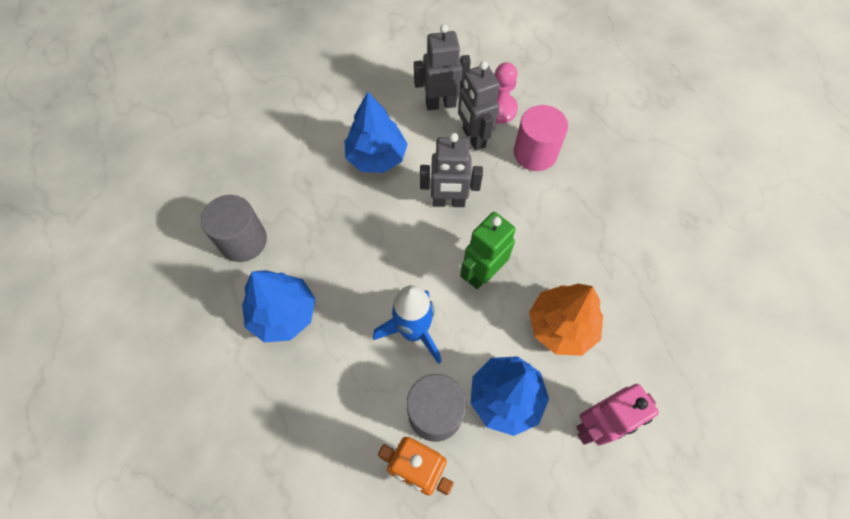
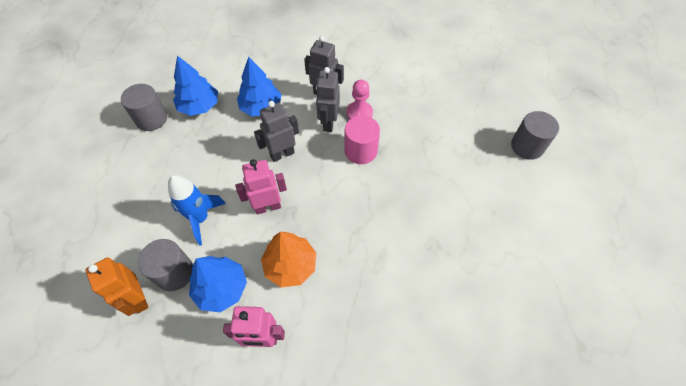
camera: 30 degrees right, 5 degrees down
blue tree [242,270,316,343] -> blue tree moved to [173,55,218,116]
grey robot [420,133,483,207] -> grey robot turned 120 degrees clockwise [254,101,299,162]
green robot [460,212,516,289] -> pink robot [235,159,287,215]
none -> grey cylinder [511,111,559,160]

